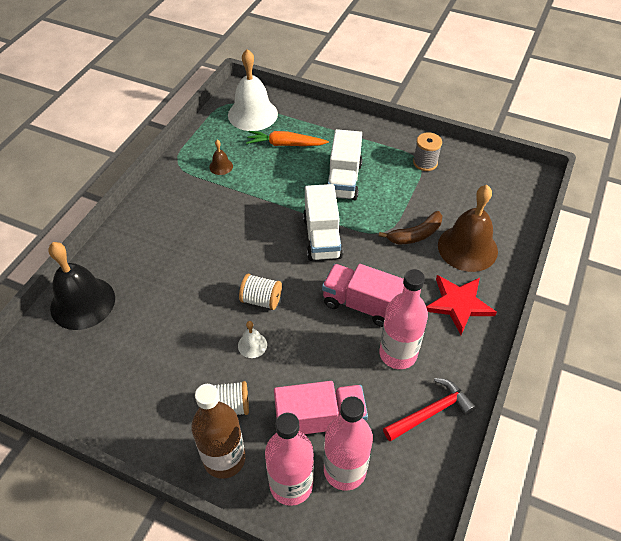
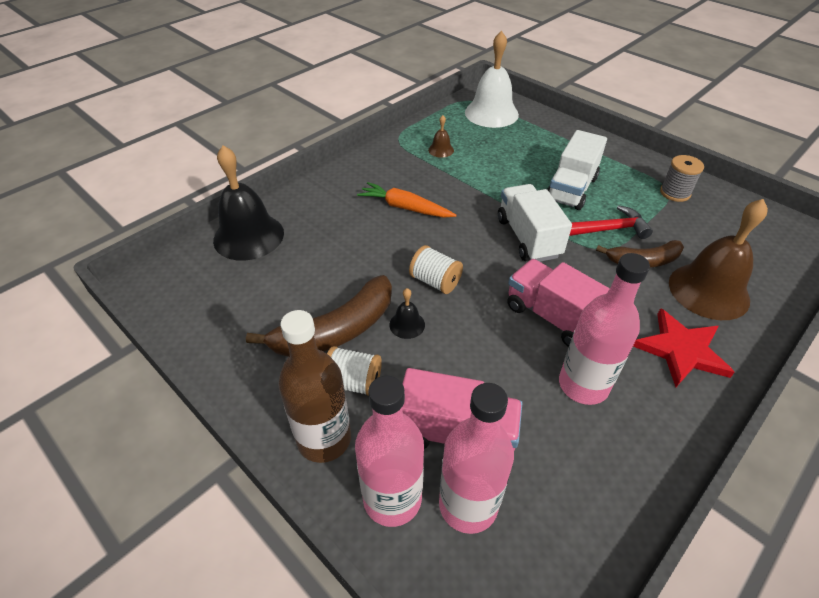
camera: 20 degrees right, 5 degrees down
white bell [238,321,267,358] -> black bell [389,288,425,339]
orange carrot [246,131,329,146] -> orange carrot moved to [357,182,457,218]
white truck [303,184,343,261] -> white truck turned 150 degrees clockwise [498,184,572,262]
red hammer [383,378,476,441] -> red hammer moved to [569,205,653,239]
none -> brown banana [246,275,392,357]

